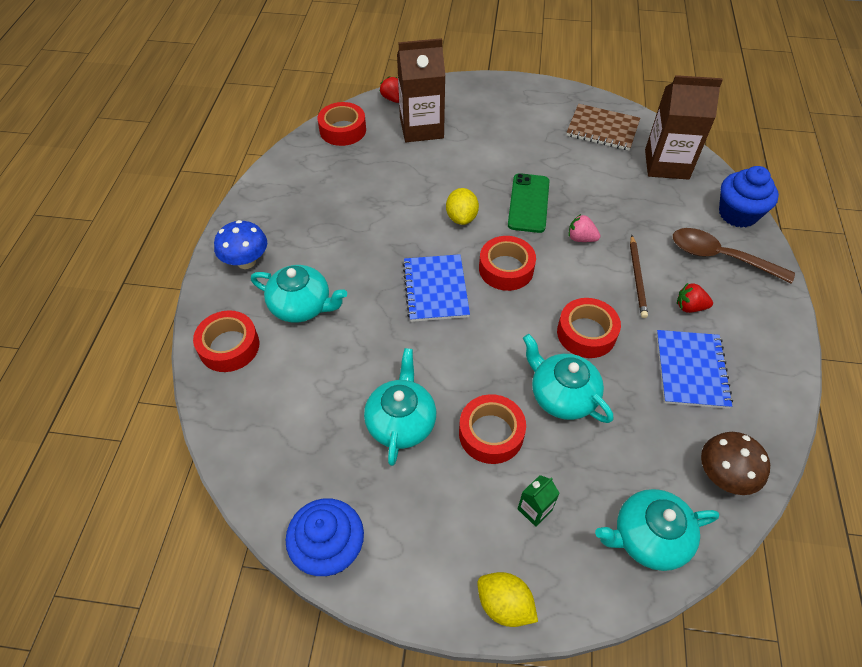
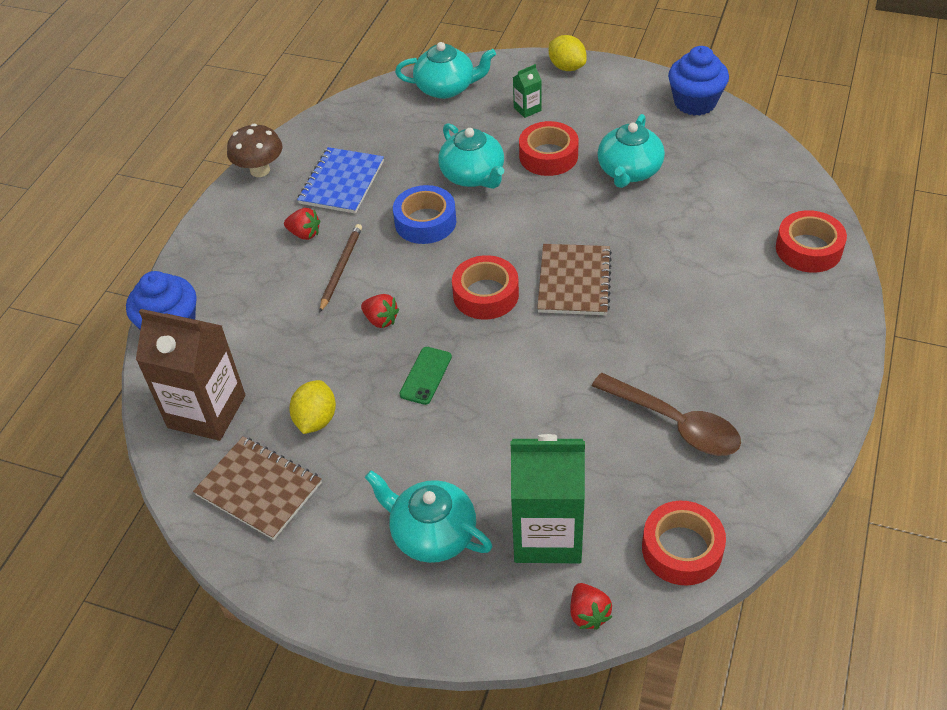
camera: 165 degrees left, 5 degrees down
blue mushroom [214,220,267,269] -> none
turquoise teapot [251,265,347,323] -> turquoise teapot moved to [365,470,492,563]
brown carton [397,38,445,142] -> green carton [511,434,585,563]
blue notebook [402,254,470,322] -> brown notebook [537,244,612,315]
yellow lemon [446,188,479,225] -> yellow lemon moved to [289,380,336,434]
green phone [508,173,549,233] -> green phone [399,347,452,405], size x0.65
red tape [557,298,621,358] -> blue tape [393,185,456,244]
pink strawberry [568,214,600,242] -> red strawberry [361,294,399,328]
brown spoon [673,228,795,284] -> brown spoon moved to [592,373,741,456]
brown mushroom [701,432,770,495] -> brown mushroom moved to [227,124,282,177]

